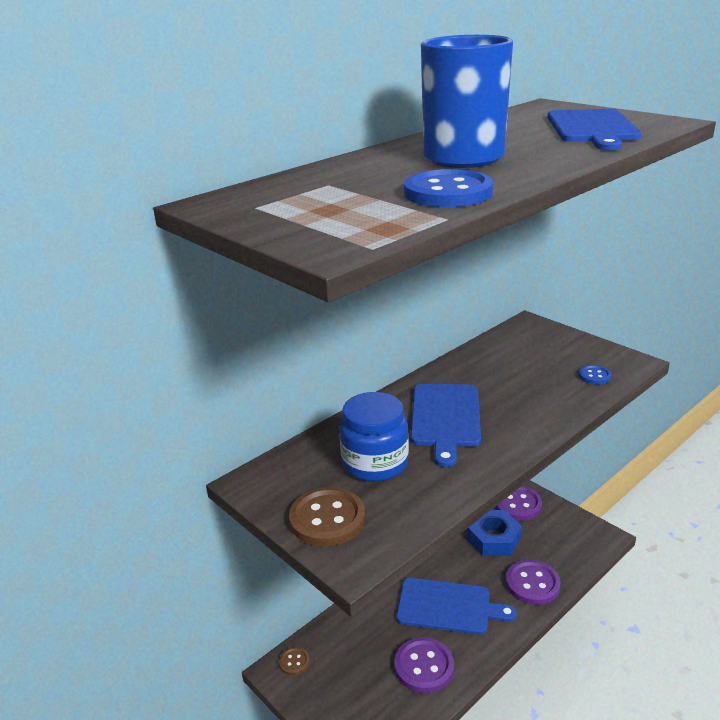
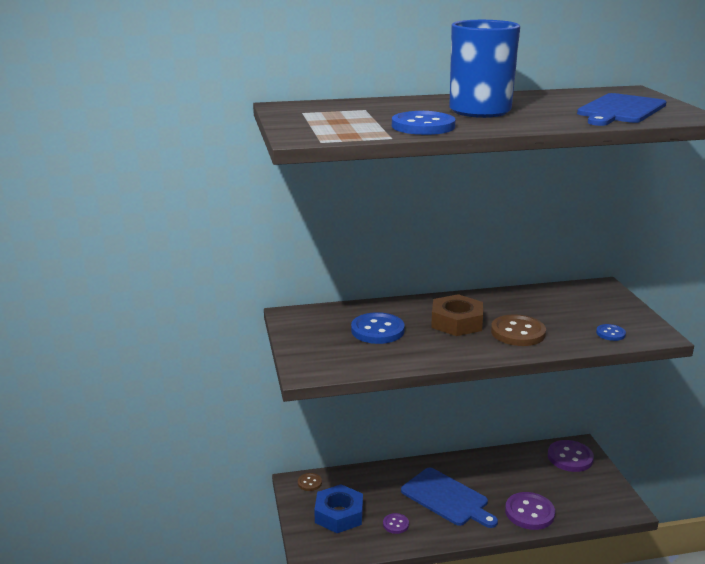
camera: 30 degrees right, 5 degrees down
brown button [289,487,365,546] -> brown button moved to [491,314,546,346]
blue jar [339,392,409,482] -> blue button [351,312,405,344]
purple button [394,637,454,693] -> purple button [383,513,409,534], size x0.52
blue cutting board [411,384,481,467] -> brown nut [431,294,483,336]
blue nut [466,510,522,556] -> blue nut moved to [314,484,363,533]

